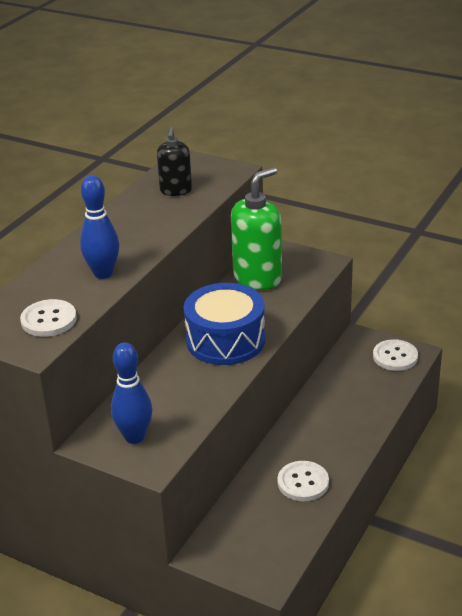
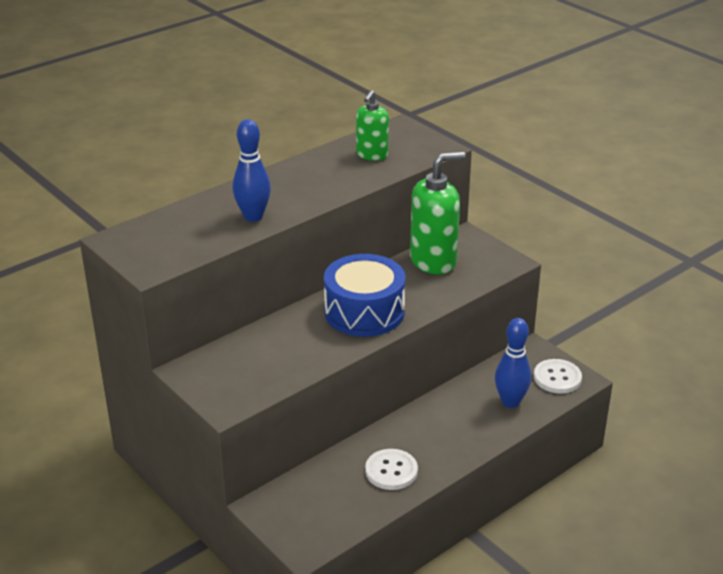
camera: 20 degrees right, 0 degrees up
white button [20,299,77,337] -> none
blue bowling pin [111,342,152,444] -> blue bowling pin moved to [495,318,531,408]
black soap dispenser [157,127,192,196] -> green soap dispenser [356,90,389,161]

